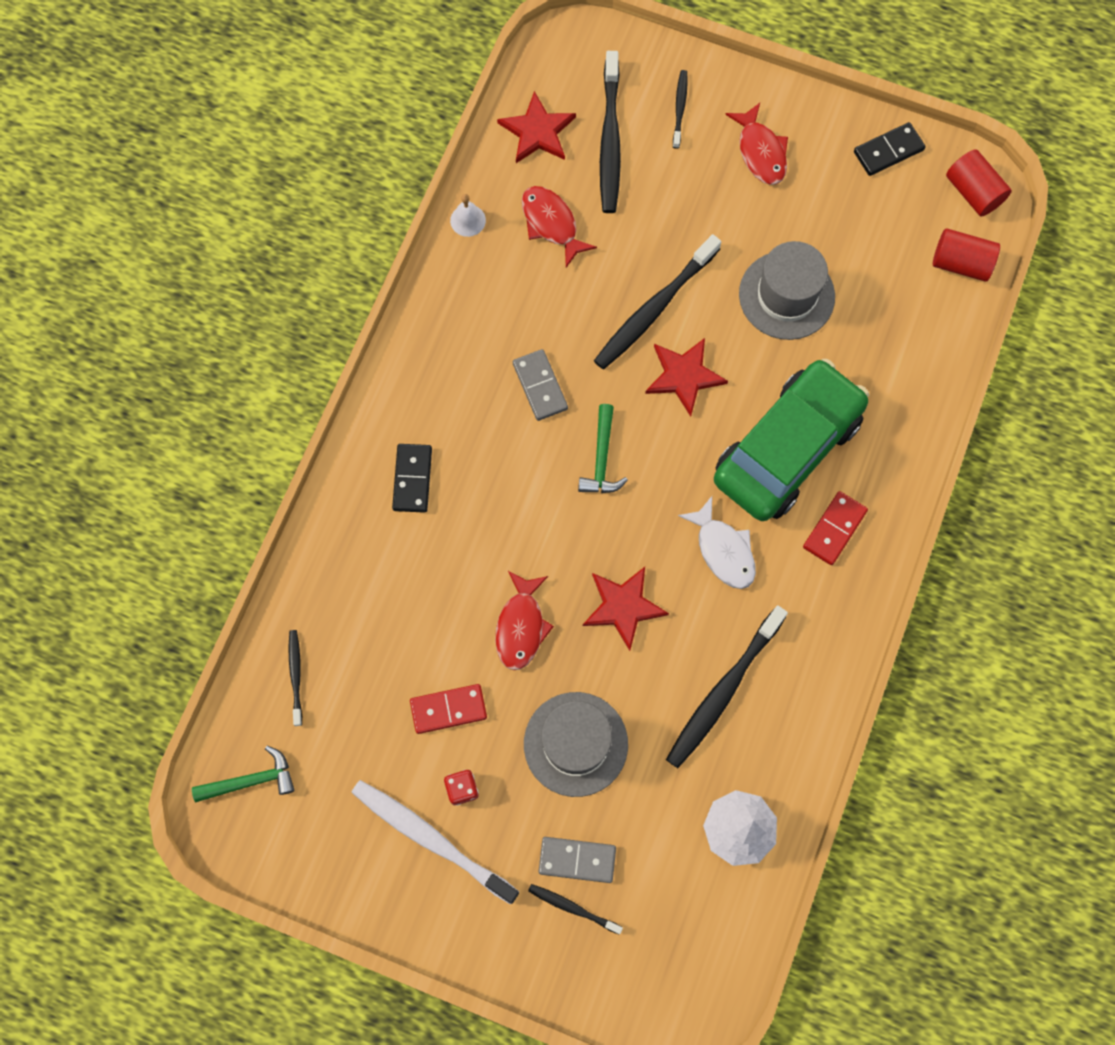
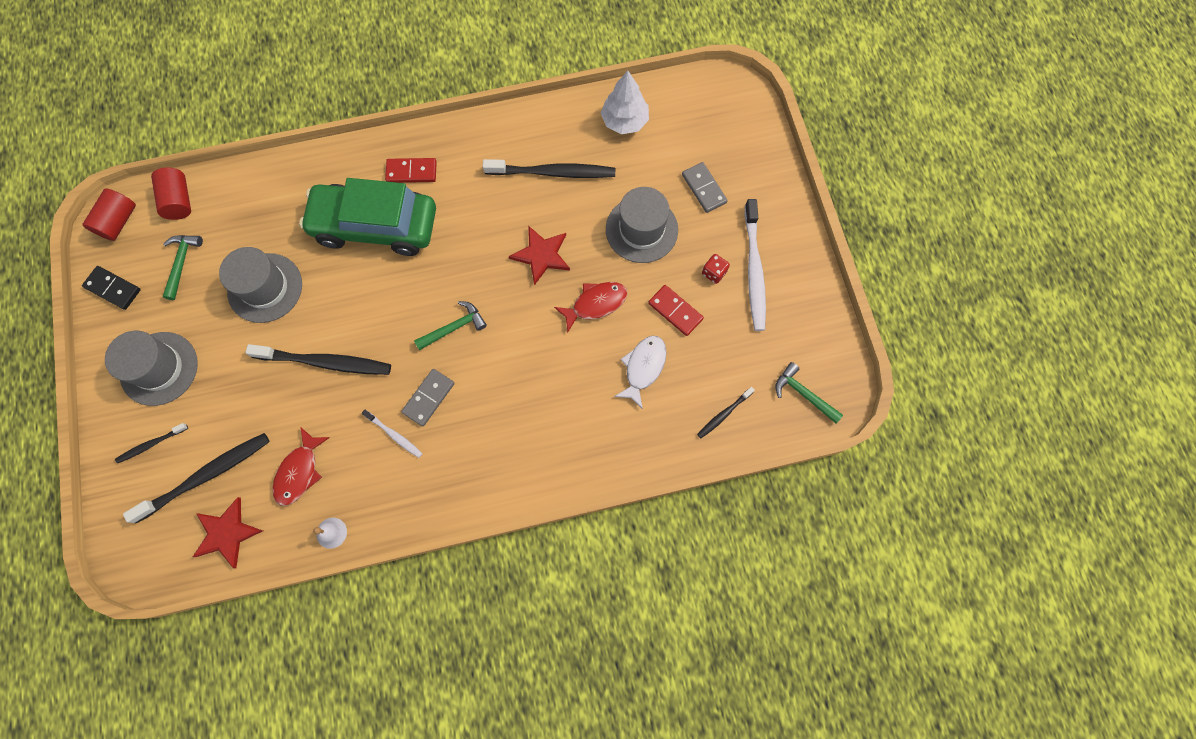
camera: 125 degrees left, 0 degrees up
black domino [392,444,432,513] -> none
black toothbrush [528,884,623,934] -> none
red star [645,338,728,417] -> none
white fish [678,496,756,589] -> white fish moved to [614,336,666,409]
red fish [725,103,788,185] -> grey hat [105,331,198,406]
none -> green hammer [163,235,203,300]
none -> white toothbrush [362,410,423,458]

